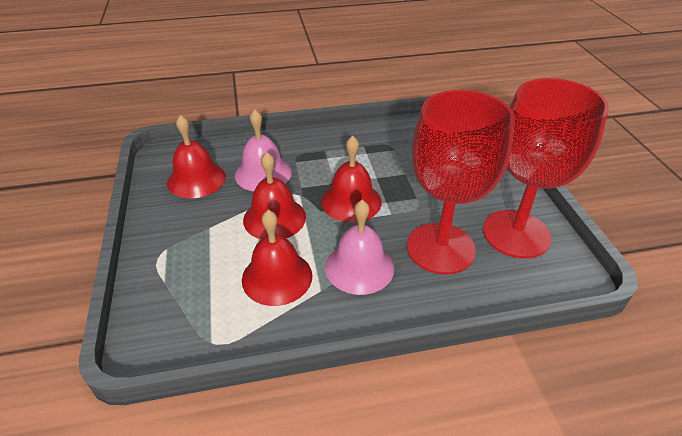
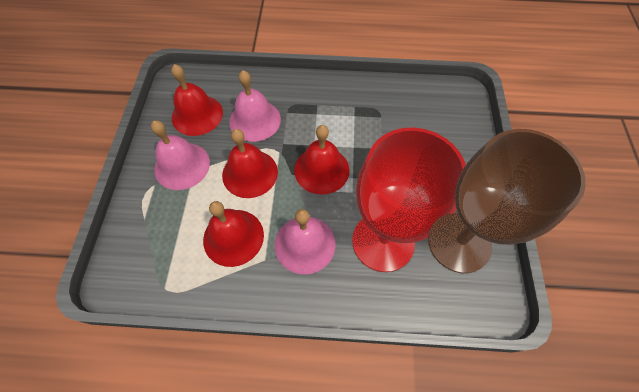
camera: 15 degrees right, 20 degrees up
red goblet [483,78,609,258] -> brown goblet [428,129,586,273]
none -> pink bell [151,120,210,190]

